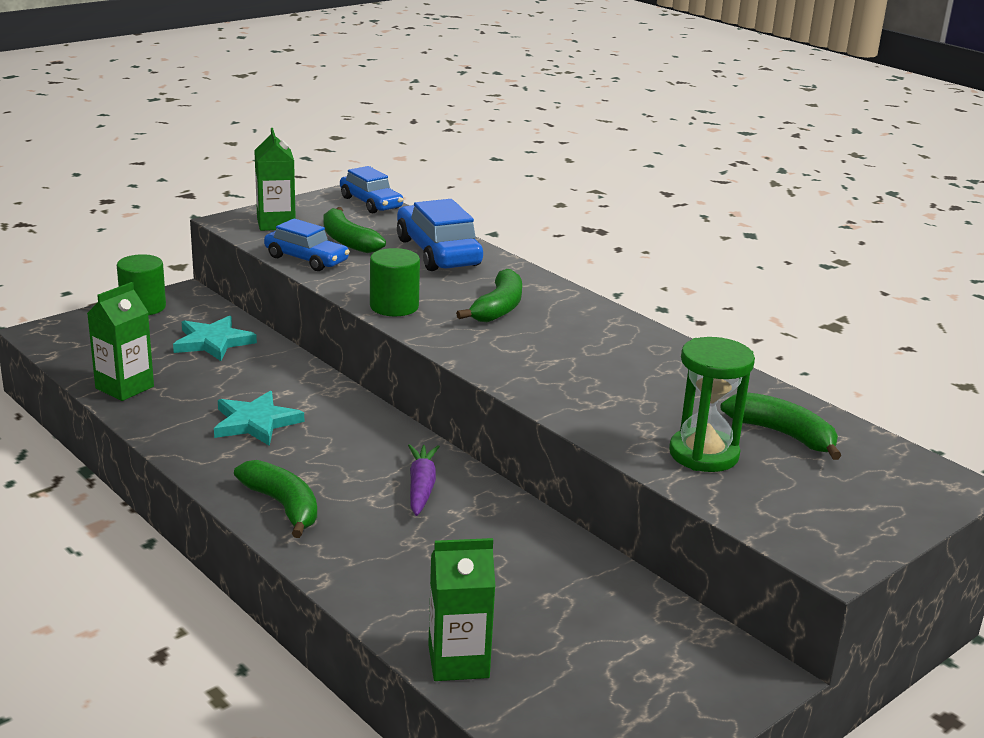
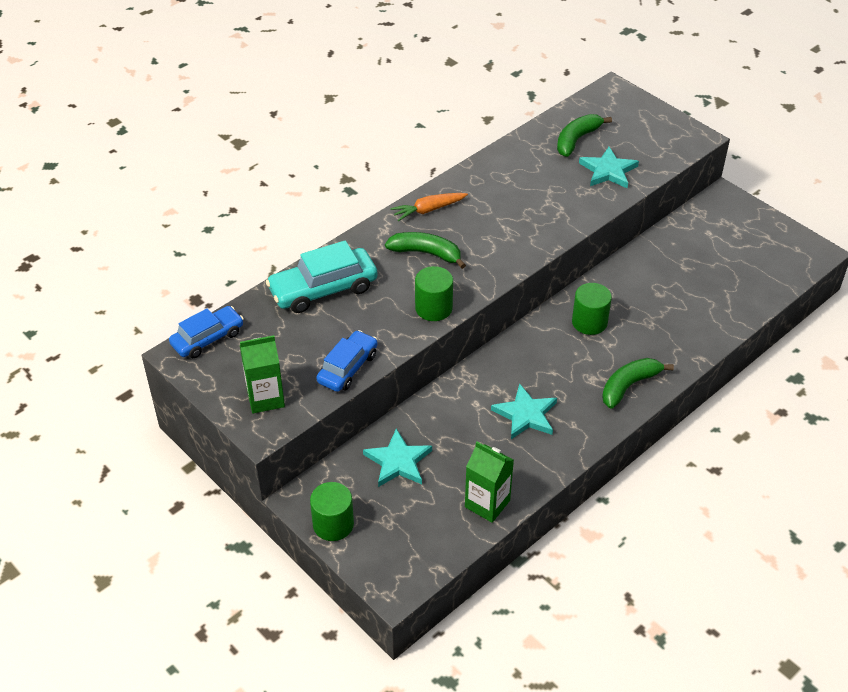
camera: 90 degrees left, 20 degrees up
green banana [323,207,386,253] -> none
blue car [397,199,483,271] -> turquoise car [266,241,378,313]
purple carrot [408,444,440,516] -> green cylinder [572,283,612,335]
green carton [428,538,495,681] -> none
green hourglass [669,337,755,472] -> turquoise star [579,147,639,188]
none -> orange carrot [391,193,468,221]

